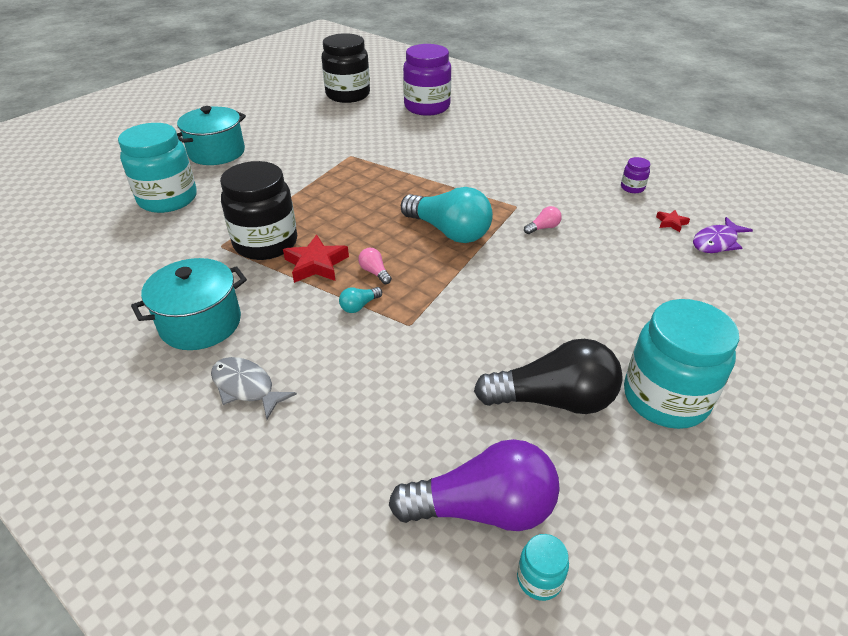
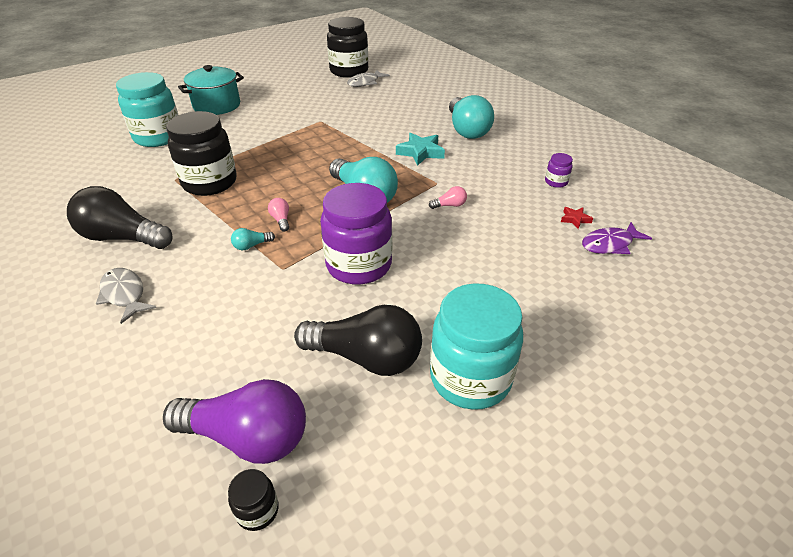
camera: 15 degrees right, 0 degrees up
turquoise pot [131,258,247,350] -> black light bulb [67,186,173,249]
red star [283,235,349,283] -> none
purple jar [403,44,451,116] -> purple jar moved to [320,183,392,285]
turquoise jar [517,534,569,601] -> black jar [228,469,279,531]
none -> grey fish [347,70,390,87]
none -> turquoise star [396,133,445,166]
none -> turquoise light bulb [449,95,494,139]

